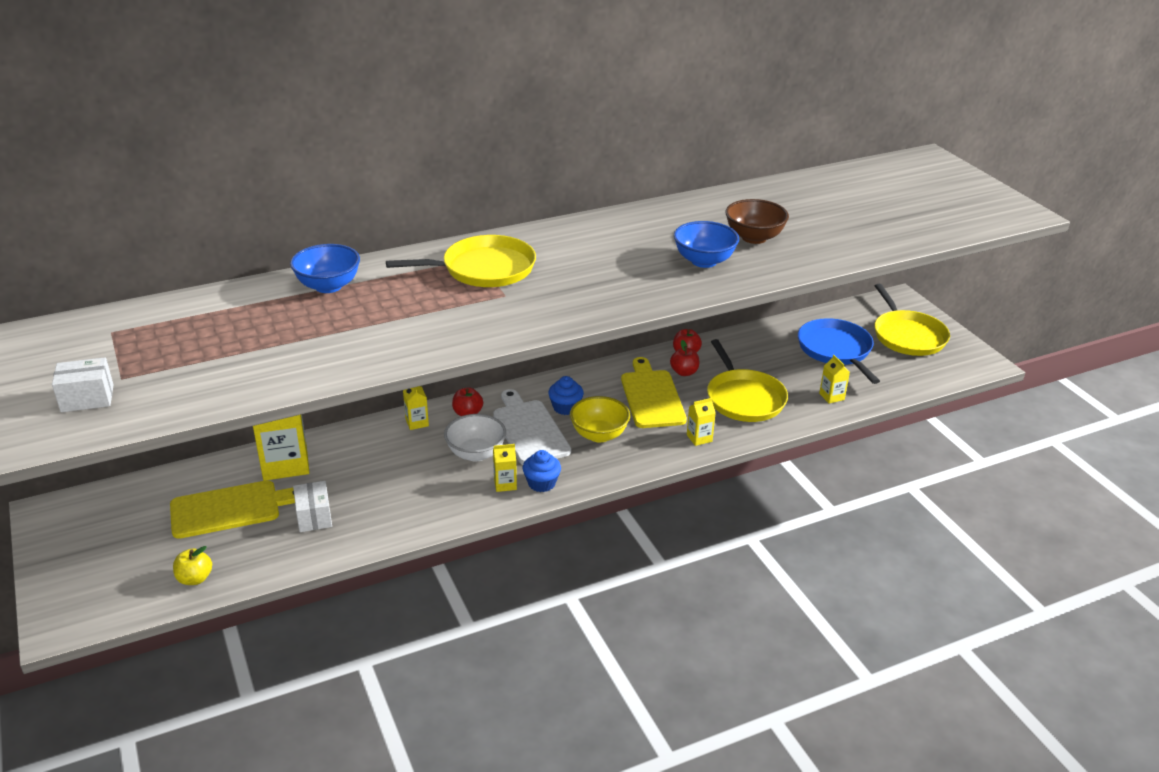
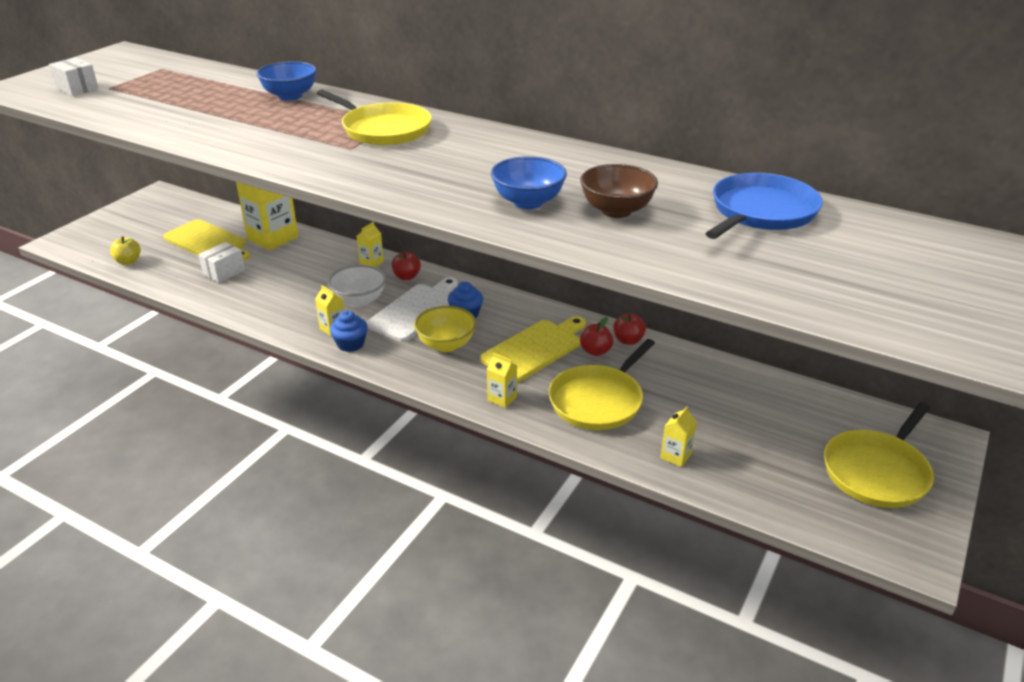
camera: 55 degrees right, 0 degrees up
blue pan [798,318,880,384] -> blue pan moved to [705,173,823,239]

